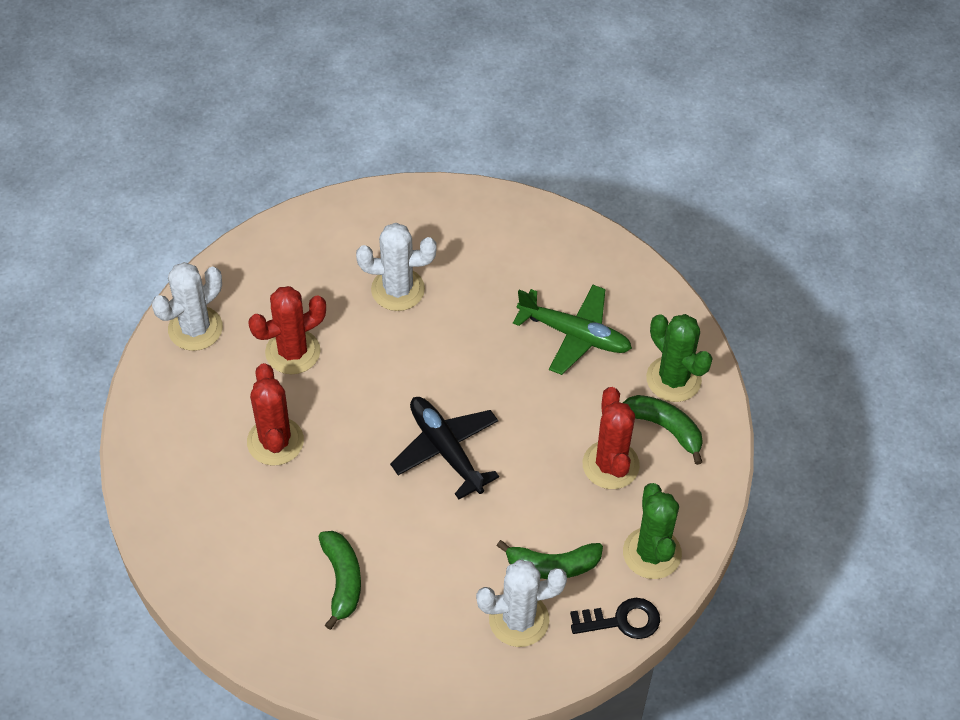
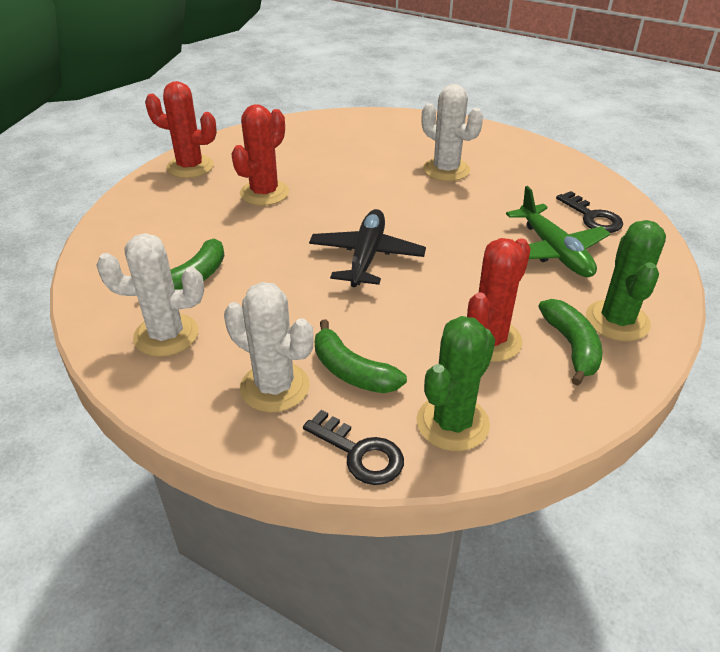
camera: 45 degrees right, 15 degrees down
white cactus [152,262,223,351] -> white cactus moved to [96,233,204,357]
red cactus [248,286,326,374] -> red cactus moved to [145,81,217,178]
none -> black key [556,191,623,233]

